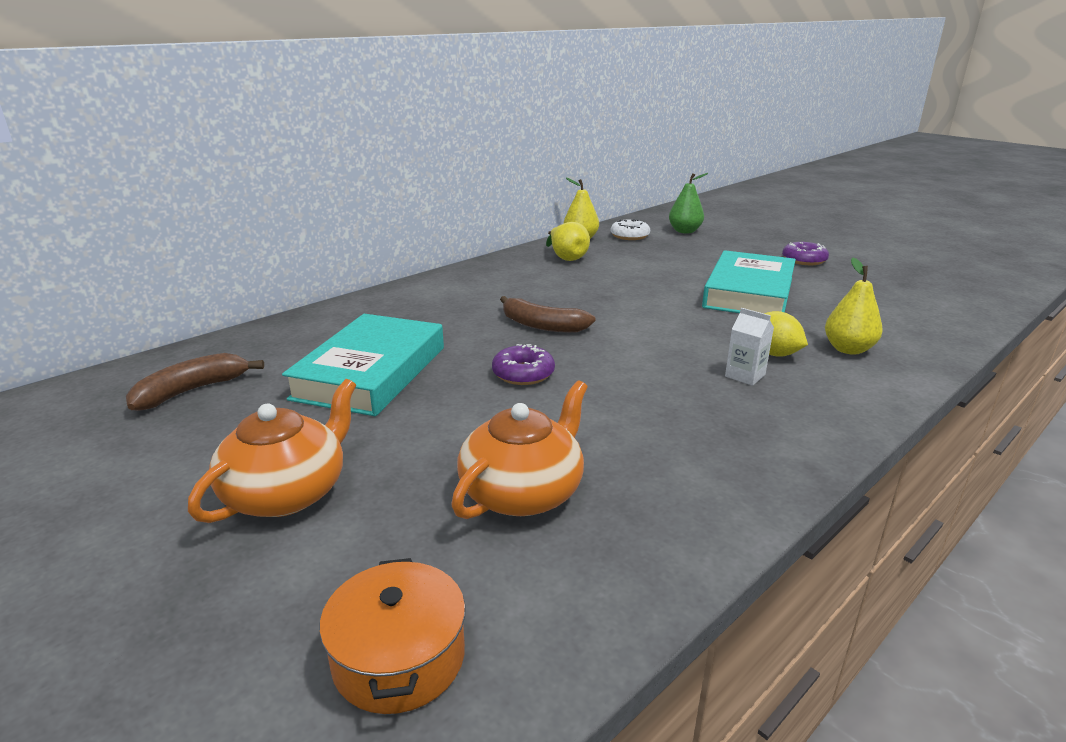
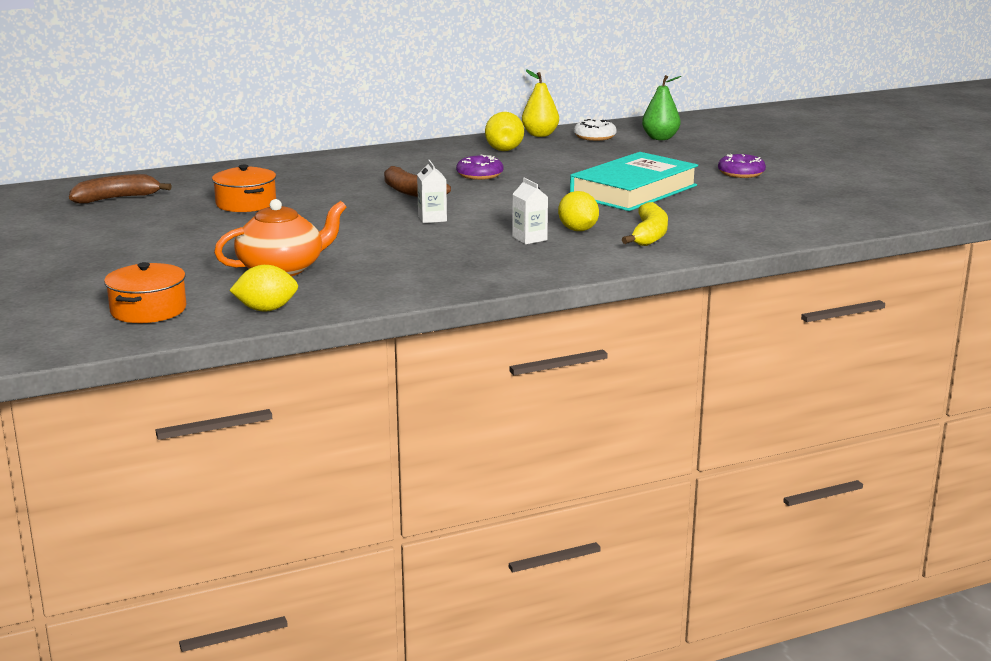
camera: 20 degrees right, 5 degrees down
orange teapot [188,379,356,523] -> none
turquoise book [282,314,444,416] -> orange pot [212,165,276,212]
purple donut [492,344,555,385] -> purple donut moved to [456,155,503,180]
yellow pear [825,258,883,355] -> yellow banana [622,202,668,246]
none -> yellow lemon [229,265,298,311]
none -> white carton [417,160,447,223]

